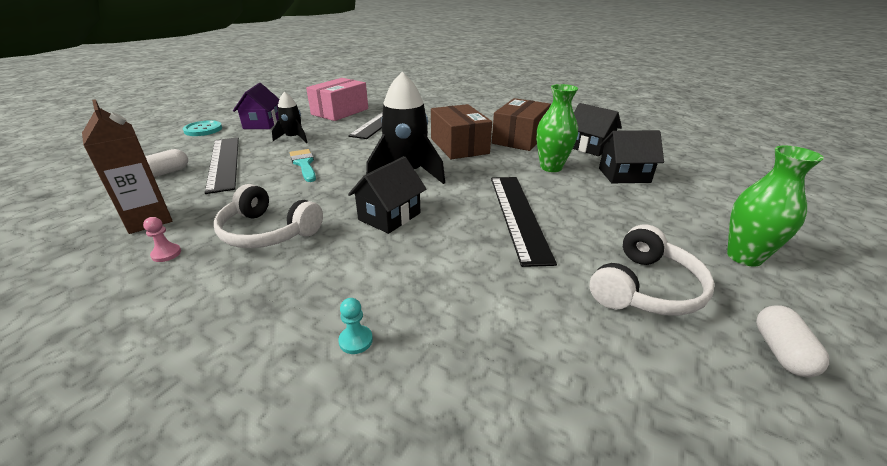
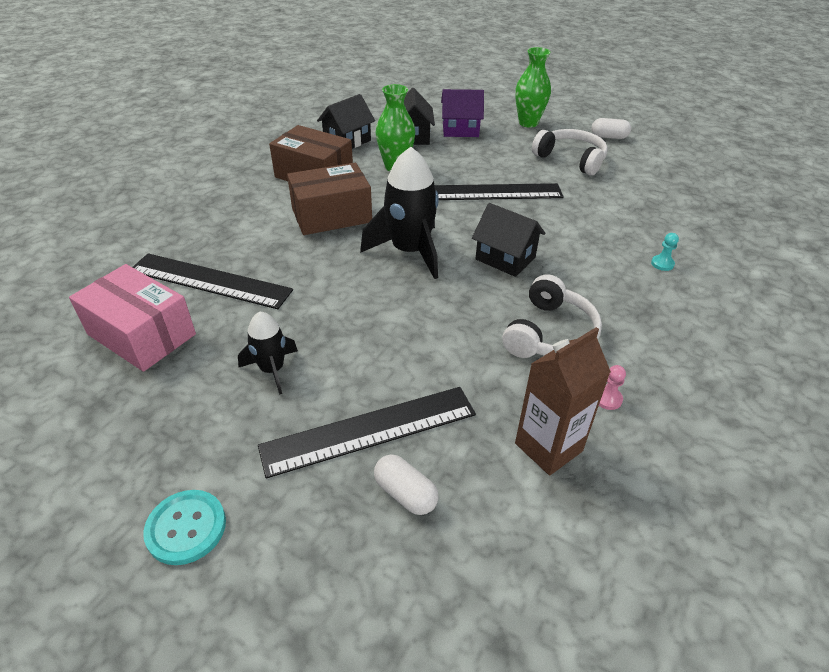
camera: 90 degrees left, 10 degrees up
purple house [233,83,279,129] -> purple house moved to [441,89,484,137]
turquoise brush [290,149,316,182] -> none

